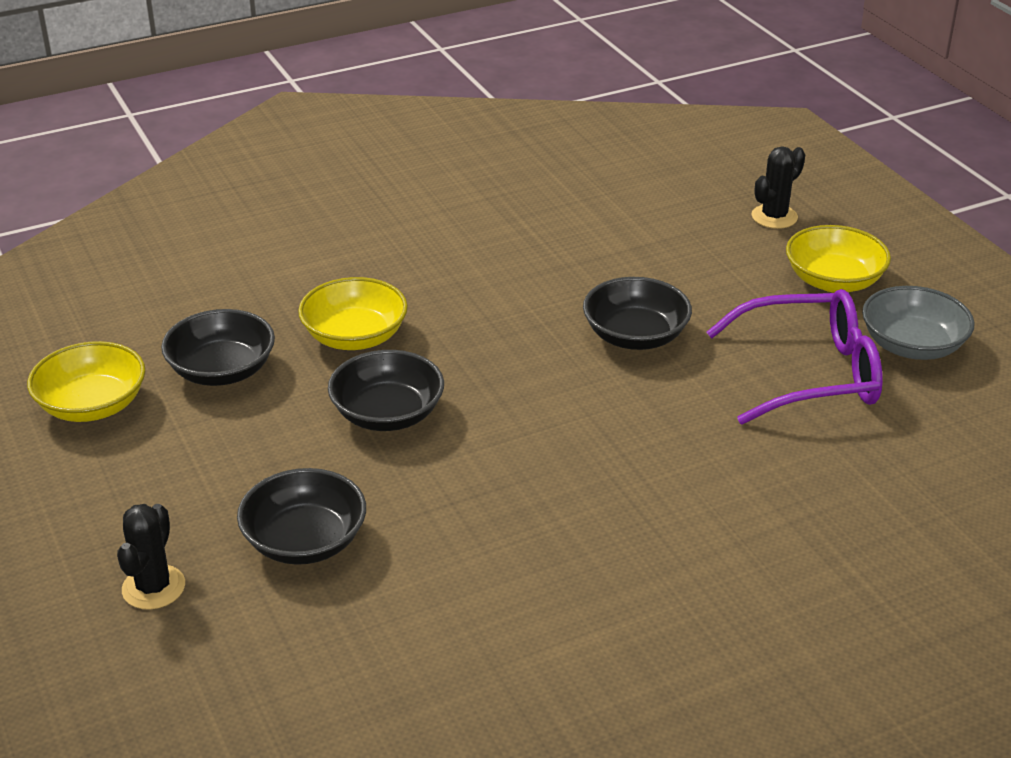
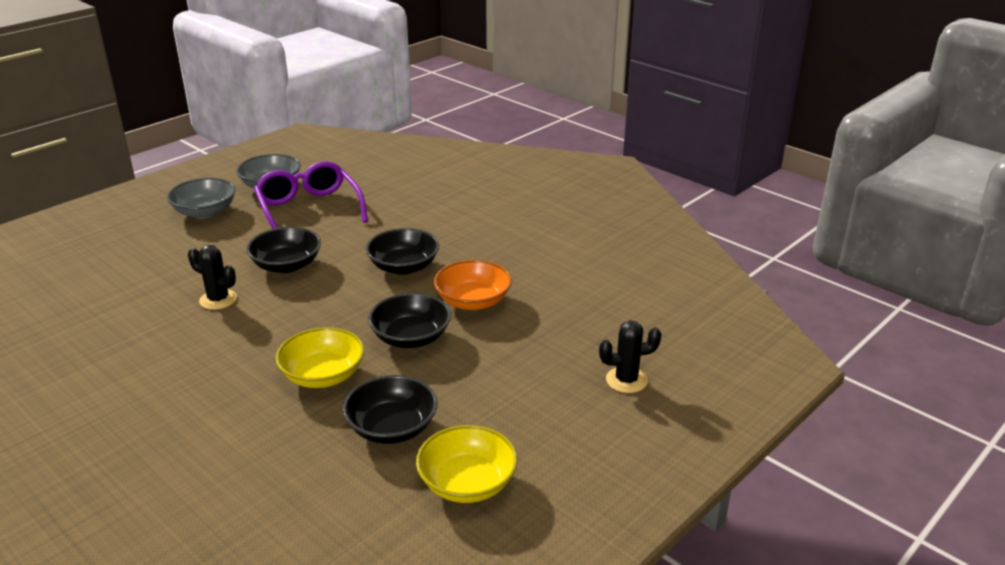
camera: 110 degrees left, 5 degrees down
black bowl [237,468,366,565] -> black bowl moved to [366,228,439,275]
black cactus [752,146,805,229] -> black cactus moved to [188,245,237,310]
yellow bowl [786,225,891,293] -> grey bowl [167,178,236,218]
none -> orange bowl [434,260,512,310]

